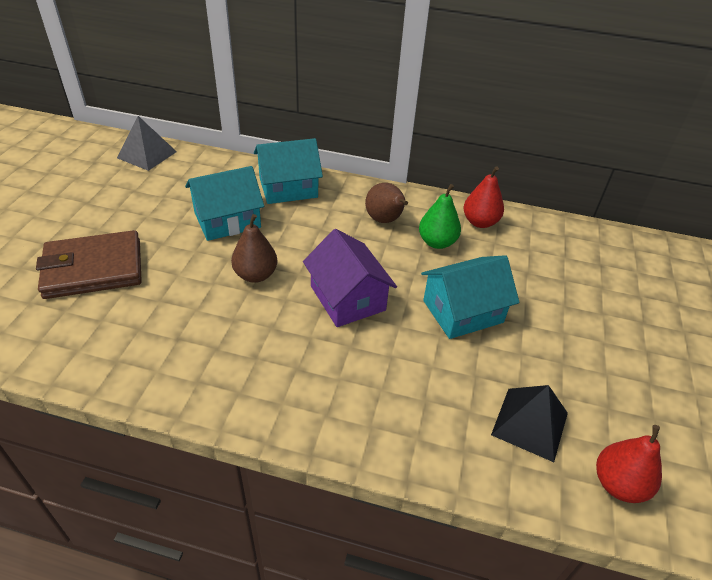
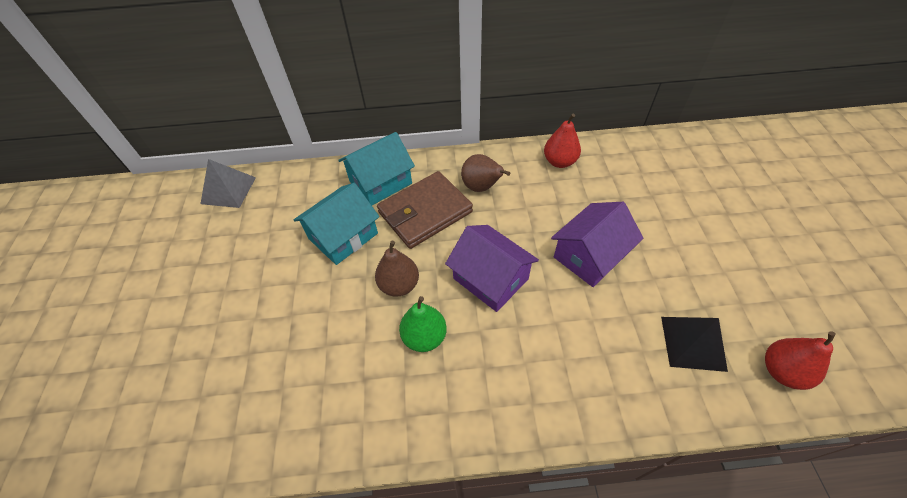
camera: 15 degrees left, 10 degrees up
brown wallet [36,230,142,299] -> brown wallet moved to [377,171,473,249]
green pear [419,184,461,249] -> green pear moved to [399,296,447,352]
turquoise house [421,255,519,339] -> purple house [551,202,643,287]

